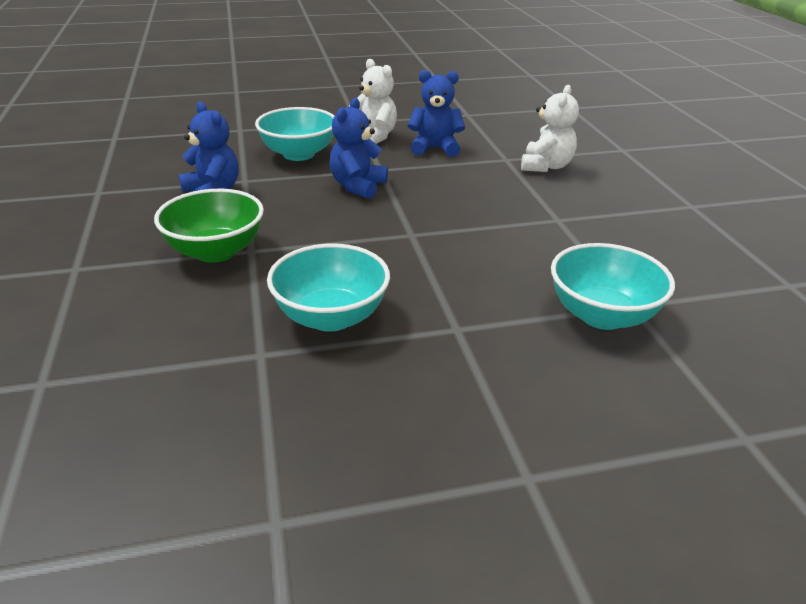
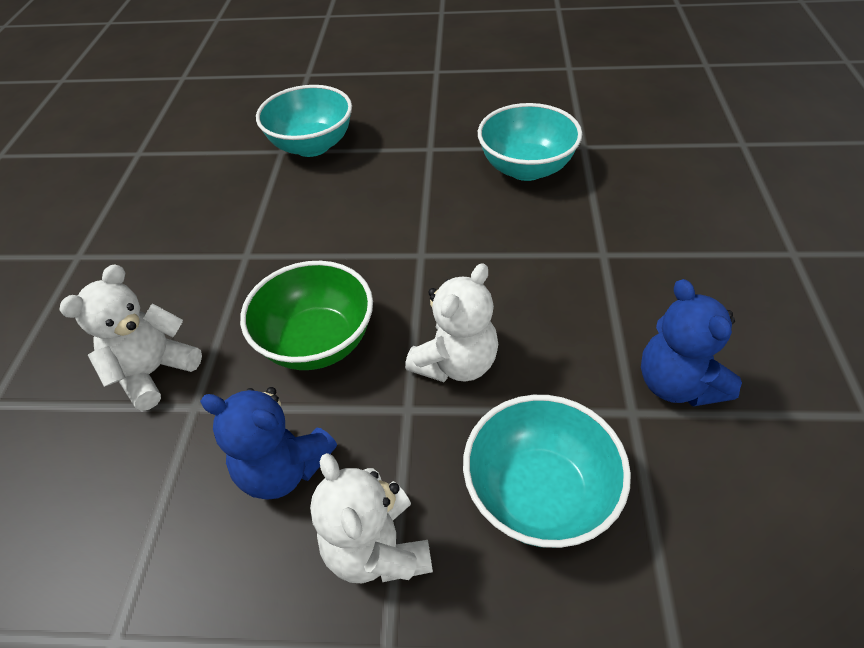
camera: 160 degrees left, 15 degrees up
green bowl [154,189,264,263] -> green bowl moved to [240,261,373,370]
blue teddy bear [330,98,388,199] -> white teddy bear [405,263,498,382]

